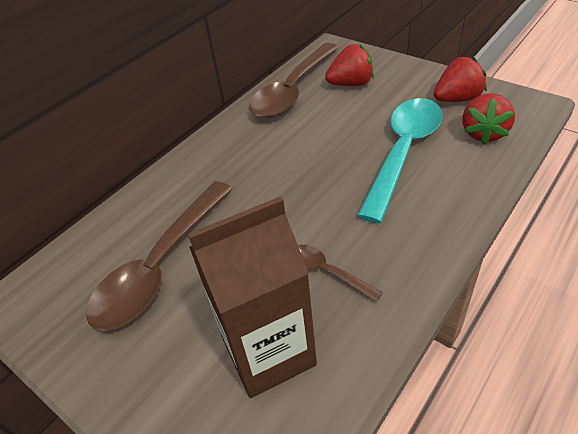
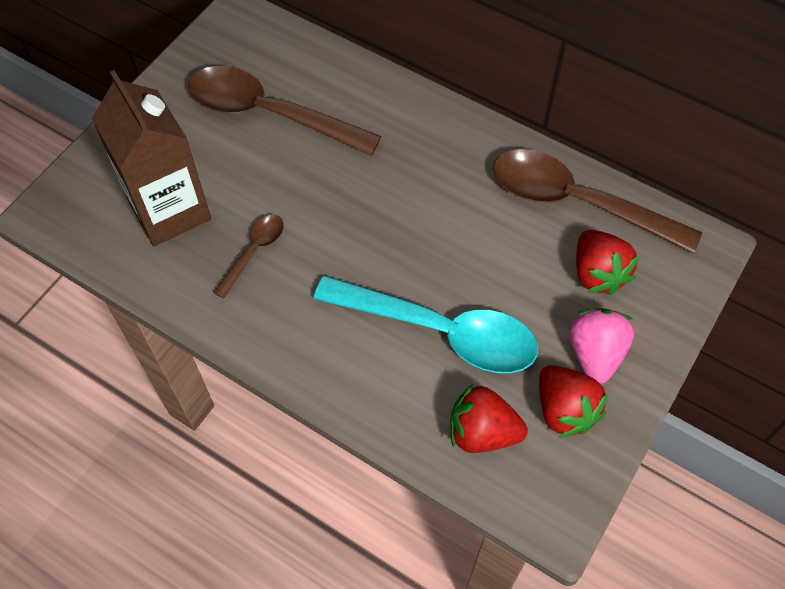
camera: 80 degrees right, 15 degrees up
none -> pink strawberry [569,308,634,384]

